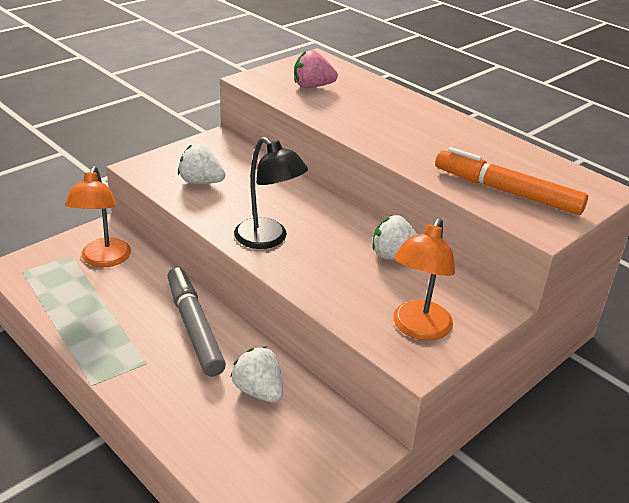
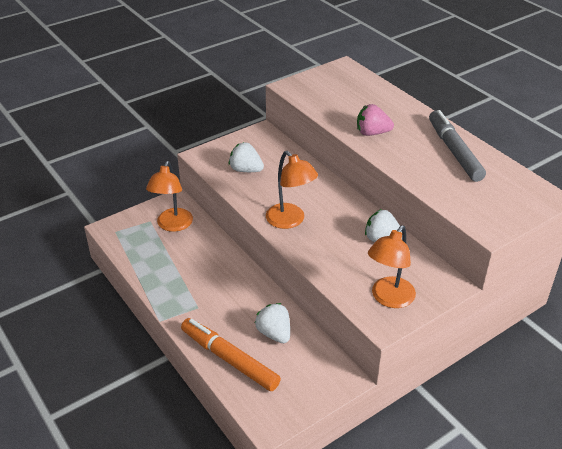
camera: 10 degrees right, 5 degrees up
grey marker [167,267,226,377] -> grey marker moved to [429,110,486,182]
black lamp [234,137,308,249] -> orange lamp [266,151,318,229]
pink strawberry [294,50,338,88] -> pink strawberry moved to [357,104,394,136]
orange marker [435,147,588,215] -> orange marker moved to [181,318,281,391]

